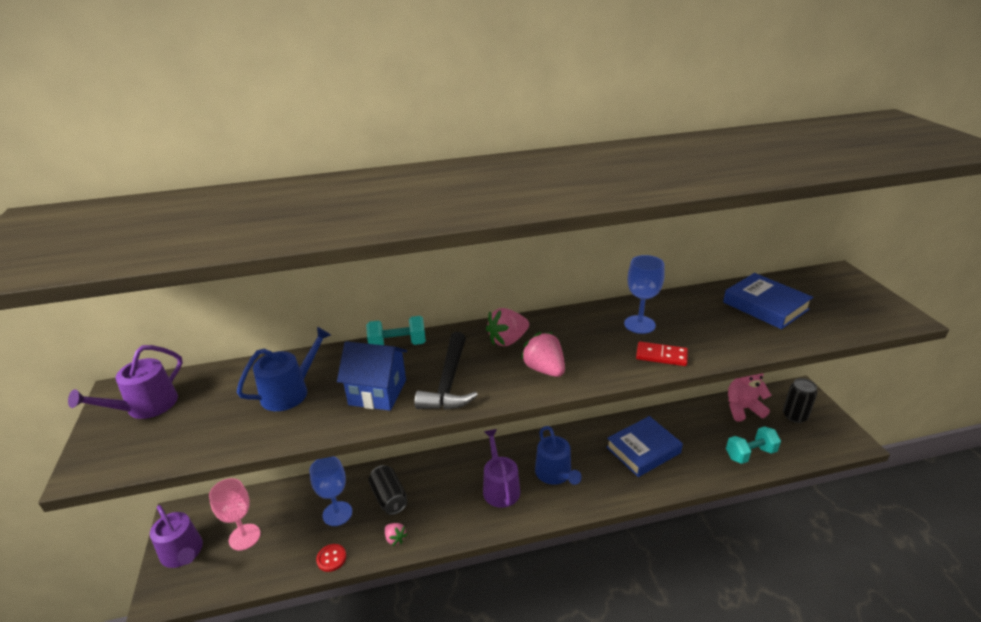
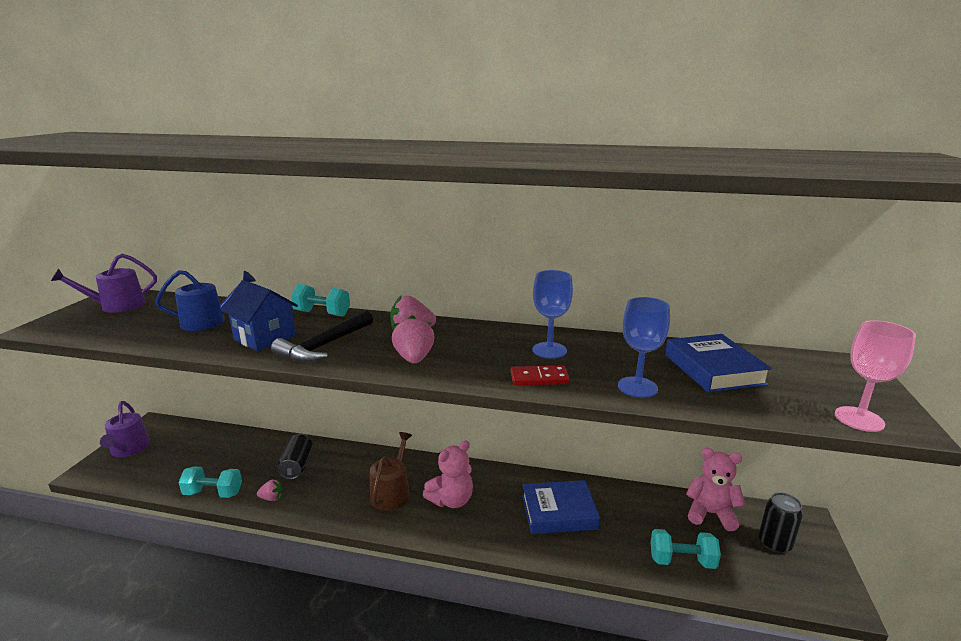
camera: 25 degrees right, 10 degrees down
pink goblet [209,478,260,551] -> pink goblet moved to [834,320,916,432]
blue goblet [310,456,352,526] -> blue goblet moved to [618,297,670,398]
red button [316,544,346,572] -> turquoise dumbbell [178,466,242,498]
pink strawberry [385,523,407,546] -> pink strawberry turned 75 degrees counterclockwise [257,479,282,501]
purple watering can [483,429,520,508] -> brown watering can [370,432,412,511]
blue watering can [535,426,582,485] -> pink teddy bear [423,441,473,508]
red domino [636,341,688,366] -> red domino turned 45 degrees counterclockwise [511,365,570,385]

